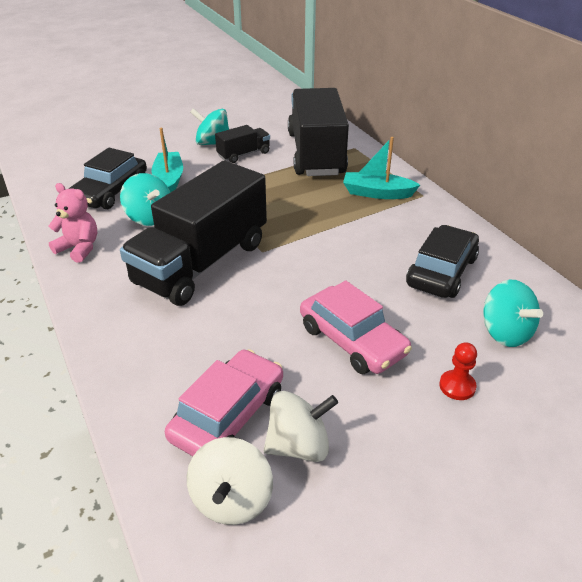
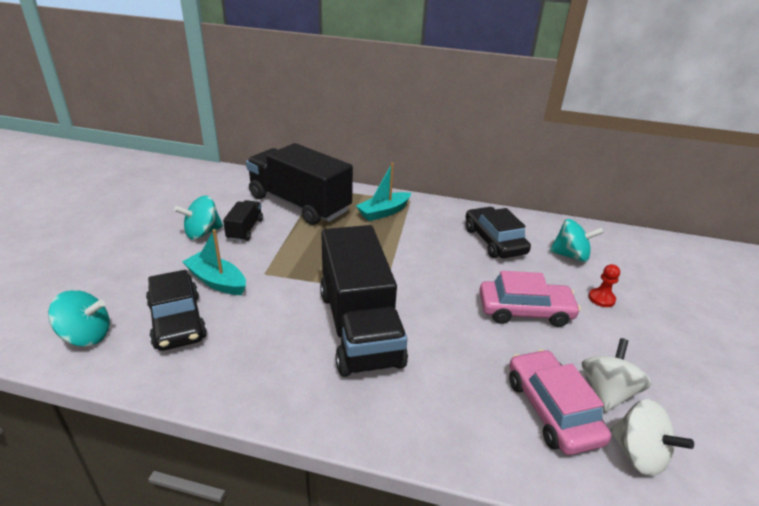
camera: 50 degrees left, 5 degrees down
pink teddy bear [48,183,97,263] -> none
turquoise spinning top [120,173,170,226] -> turquoise spinning top moved to [48,290,110,347]

